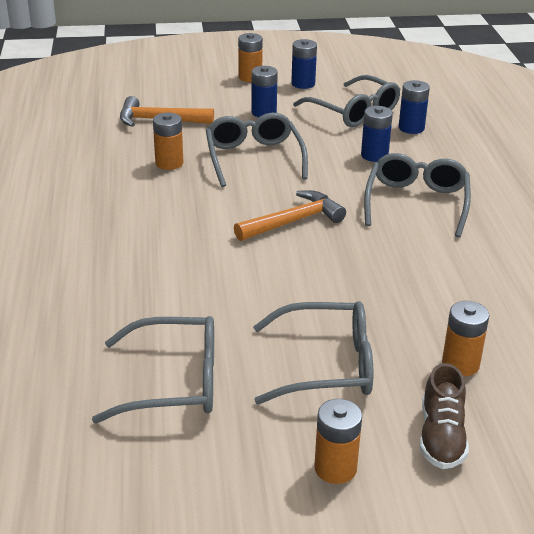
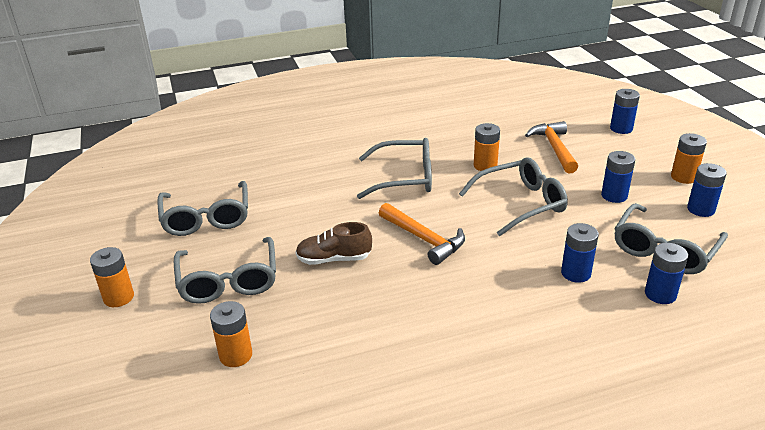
camera: 80 degrees right, 0 degrees up
grey glasses [364,153,471,237] -> grey glasses moved to [357,138,432,199]
brown shoe [420,363,469,469] -> brown shoe moved to [295,222,372,265]
none -> blue battery [610,89,640,134]

